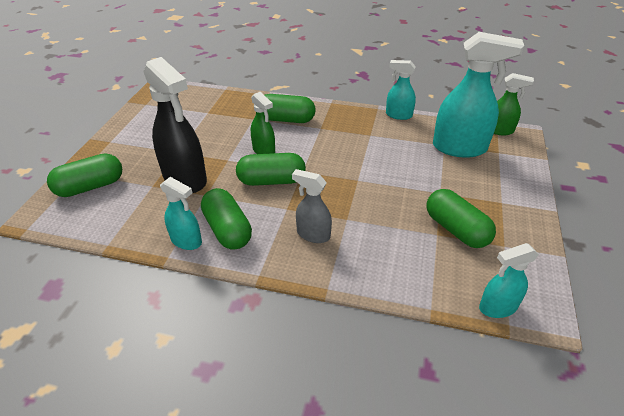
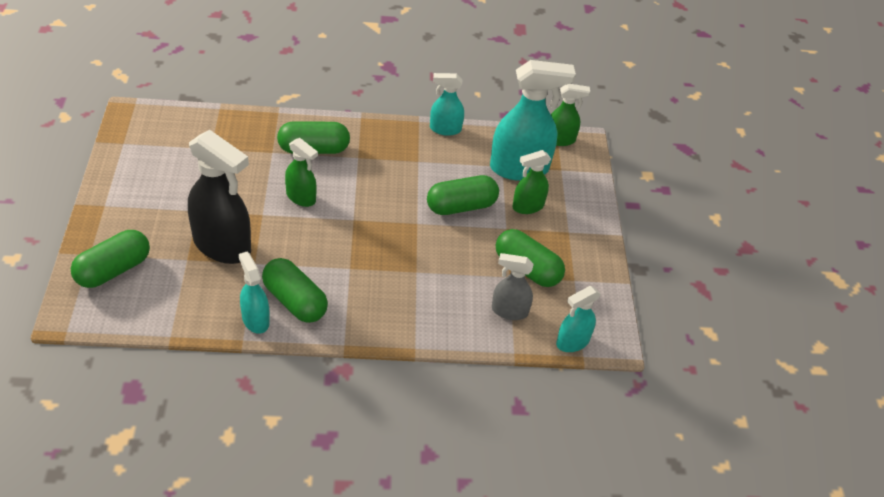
camera: 20 degrees left, 5 degrees up
turquoise spray bottle [160,177,202,250] -> turquoise spray bottle turned 135 degrees counterclockwise [239,252,270,334]
green capsule [236,153,306,186] -> green capsule moved to [427,175,499,215]
grey spray bottle [292,169,332,243] -> grey spray bottle moved to [492,253,534,320]
none -> green spray bottle [512,150,551,214]

